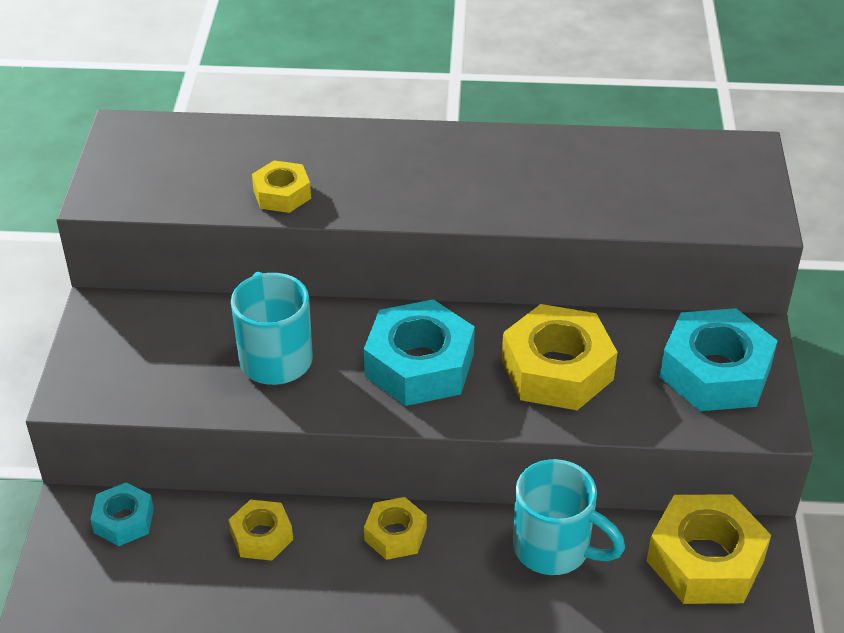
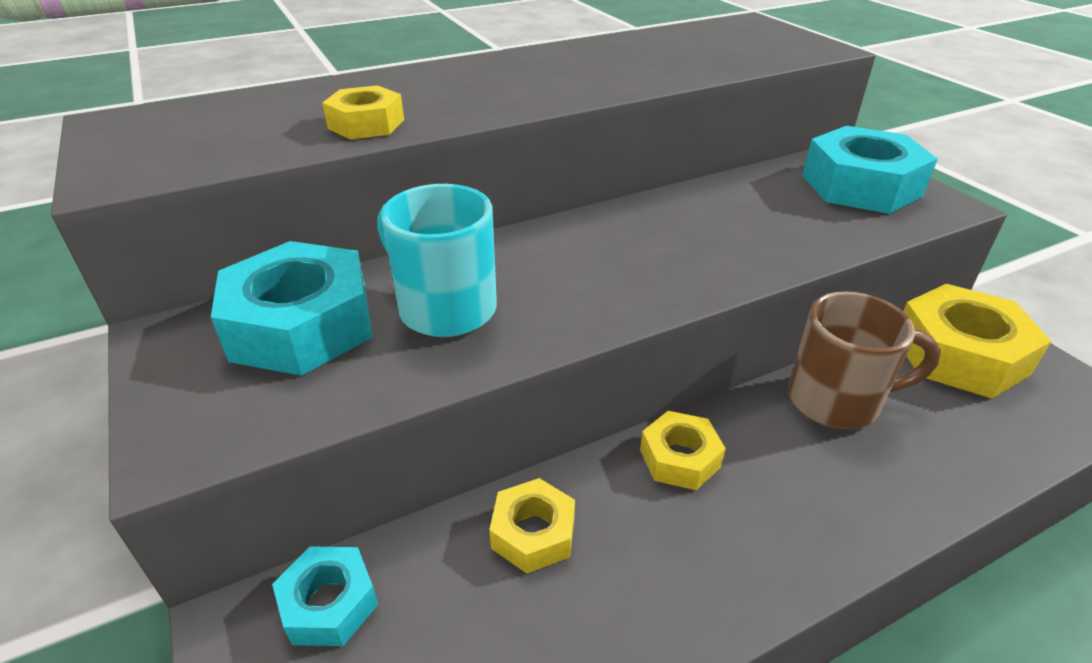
camera: 30 degrees left, 5 degrees down
turquoise nut [364,299,475,406] -> turquoise nut moved to [211,241,372,376]
yellow nut [502,304,618,410] -> none
turquoise mug [513,459,625,575] -> brown mug [788,291,941,429]

